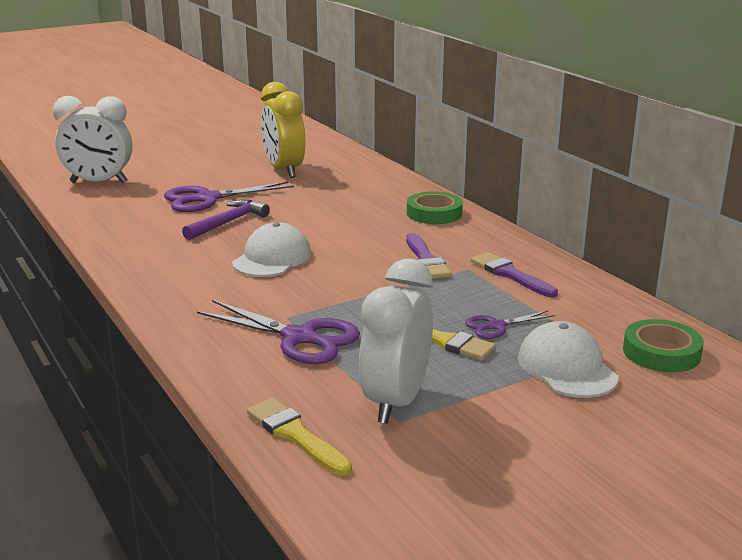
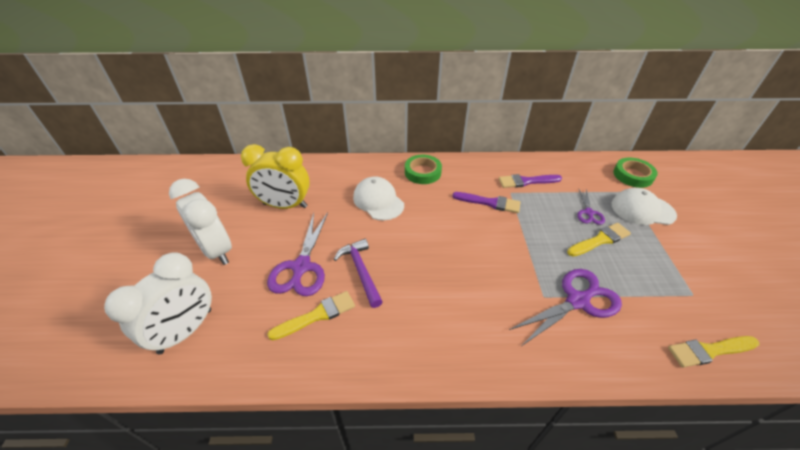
camera: 60 degrees left, 20 degrees up
white cap [232,222,311,277] -> white cap moved to [353,177,404,221]
white clock [359,259,433,424] -> white clock moved to [169,179,232,265]
none -> yellow brush [267,291,355,340]

